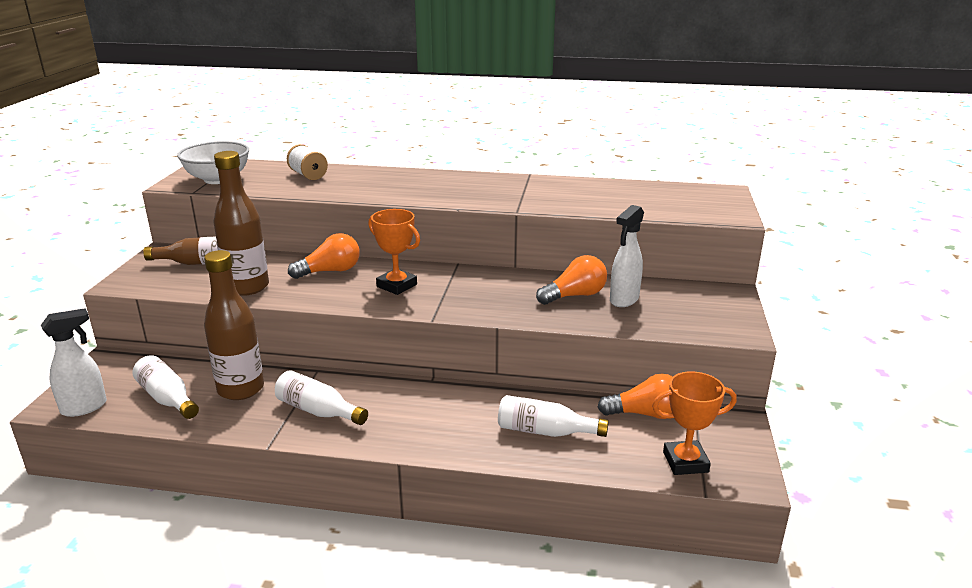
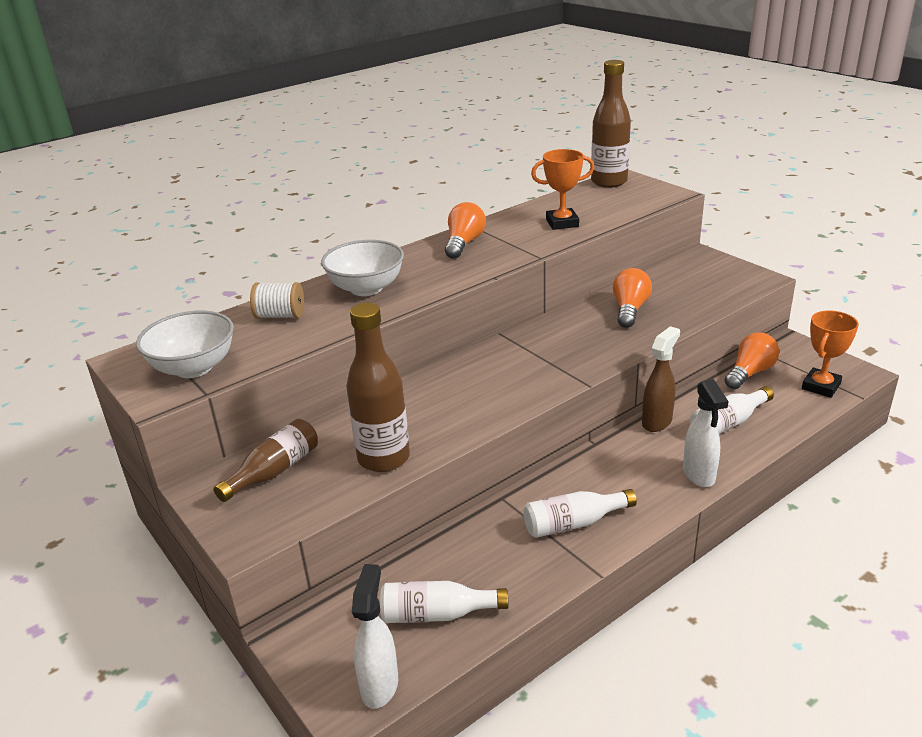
camera: 45 degrees left, 5 degrees up
brown bottle [204,250,264,400] -> brown bottle moved to [591,60,631,188]
orange light bulb [288,233,360,279] -> orange light bulb moved to [445,202,486,259]
orange trophy [368,209,420,295] -> orange trophy moved to [531,149,595,230]
white spray bottle [610,205,644,307] -> white spray bottle moved to [683,379,729,487]
none -> white bowl [321,240,404,296]
none -> brown spray bottle [642,326,680,432]

